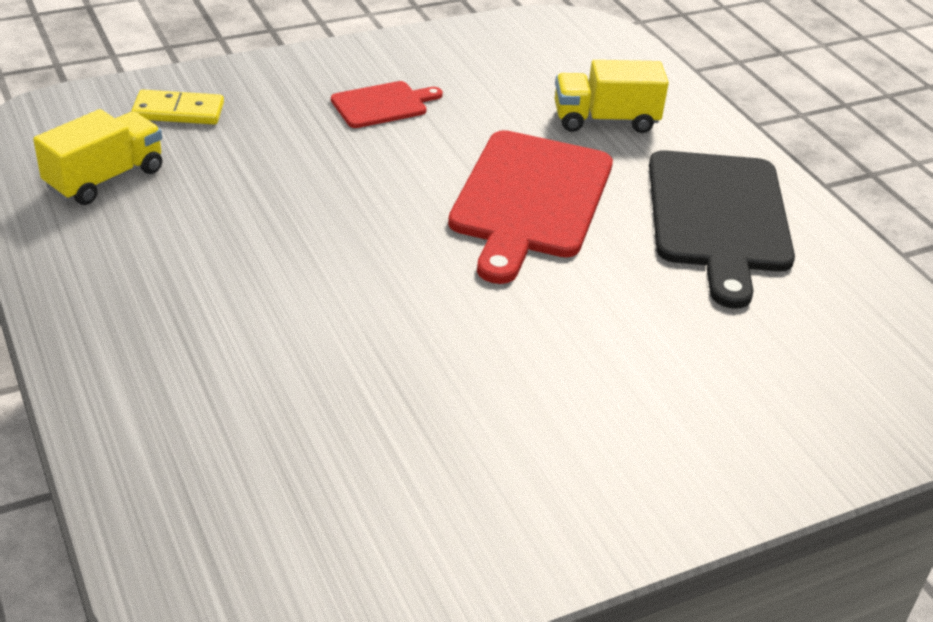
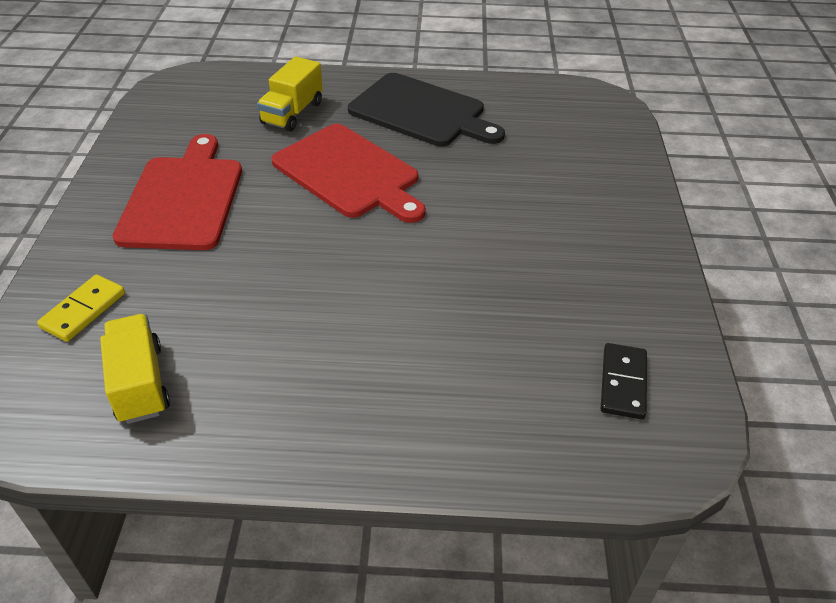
camera: 60 degrees left, 5 degrees up
red cutting board [331,81,443,128] -> red cutting board [113,134,242,250], size x1.98
none -> black domino [601,343,647,420]

